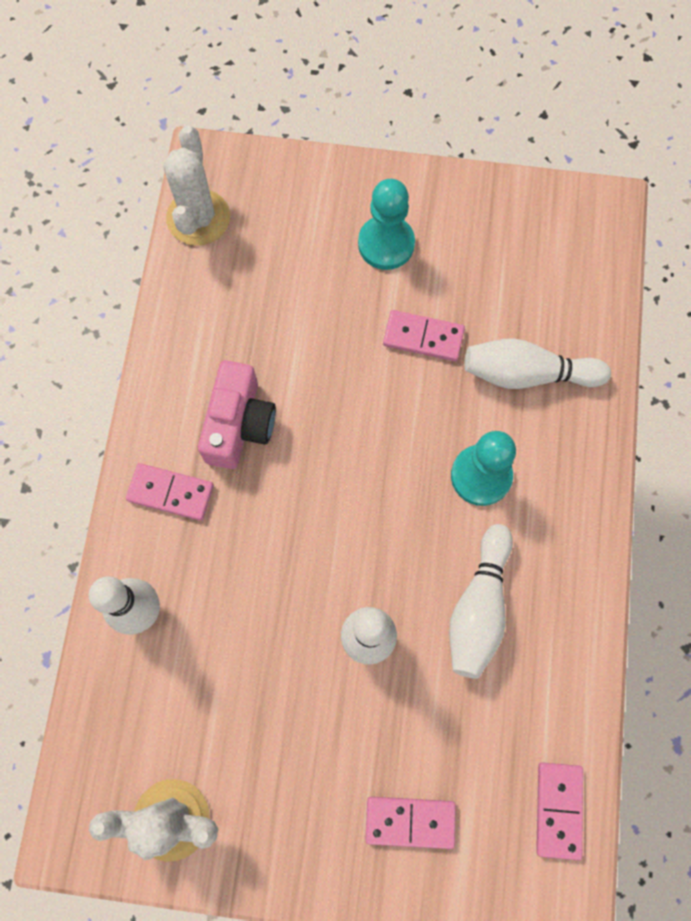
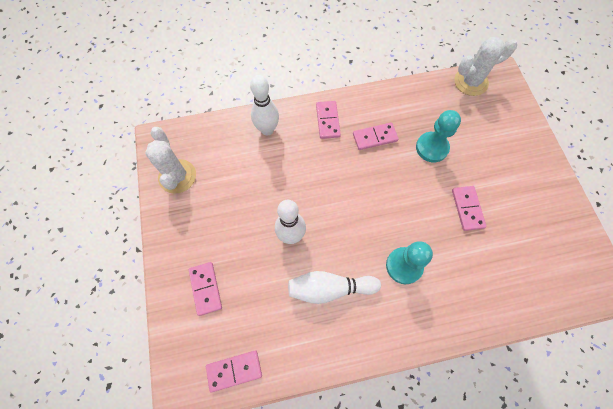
camera: 70 degrees right, 5 degrees down
pink camera [198,360,276,469] -> pink domino [353,122,399,150]
turquoise pawn [358,179,415,270] -> turquoise pawn moved to [416,110,461,162]
white bowling pin [464,338,611,389] -> none

